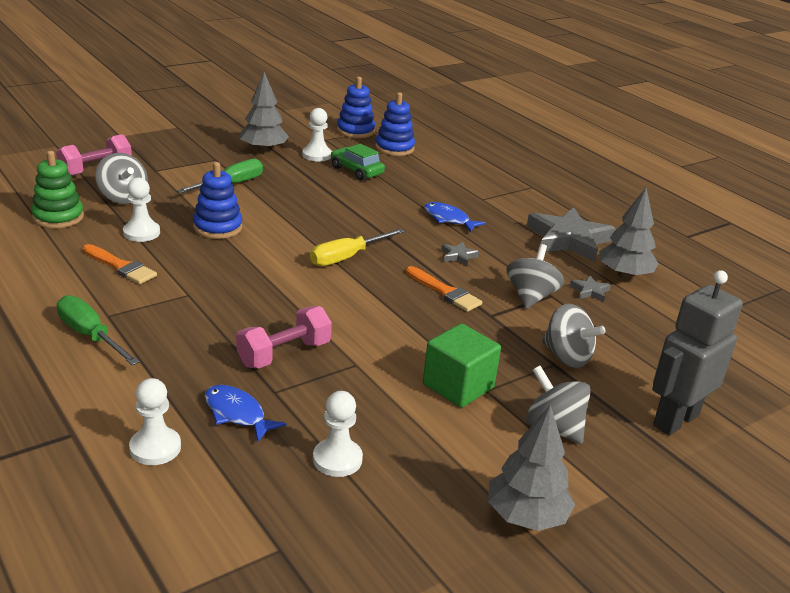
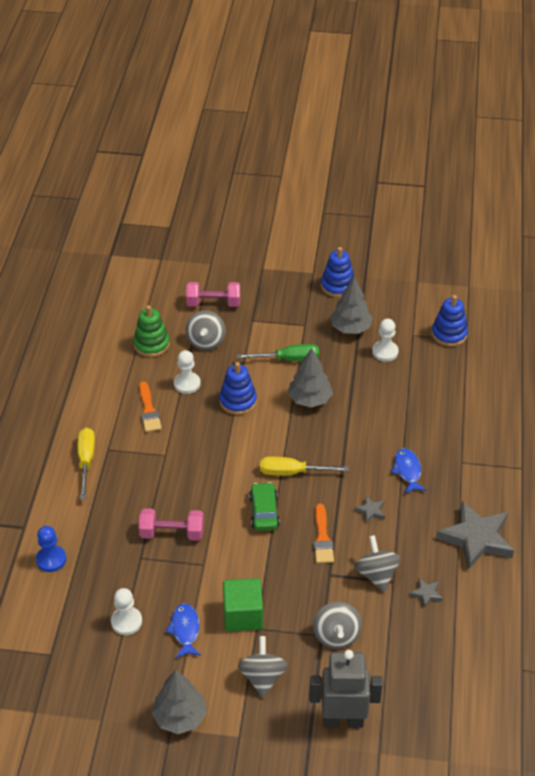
camera: 45 degrees right, 15 degrees up
green screwdriver [57,295,140,365] -> yellow screwdriver [77,428,95,499]
white pawn [129,378,181,465] -> blue pawn [36,526,66,572]
blue fish [205,385,286,442] -> blue fish moved to [166,603,201,658]
green car [331,144,385,181] -> green car moved to [249,482,280,530]
blue stacking toy [375,93,415,156] -> blue stacking toy moved to [321,247,354,297]
grey spinning top [507,244,564,309] -> grey spinning top turned 75 degrees counterclockwise [355,535,401,592]
grey tree [599,188,659,279] -> grey tree moved to [288,348,333,407]

